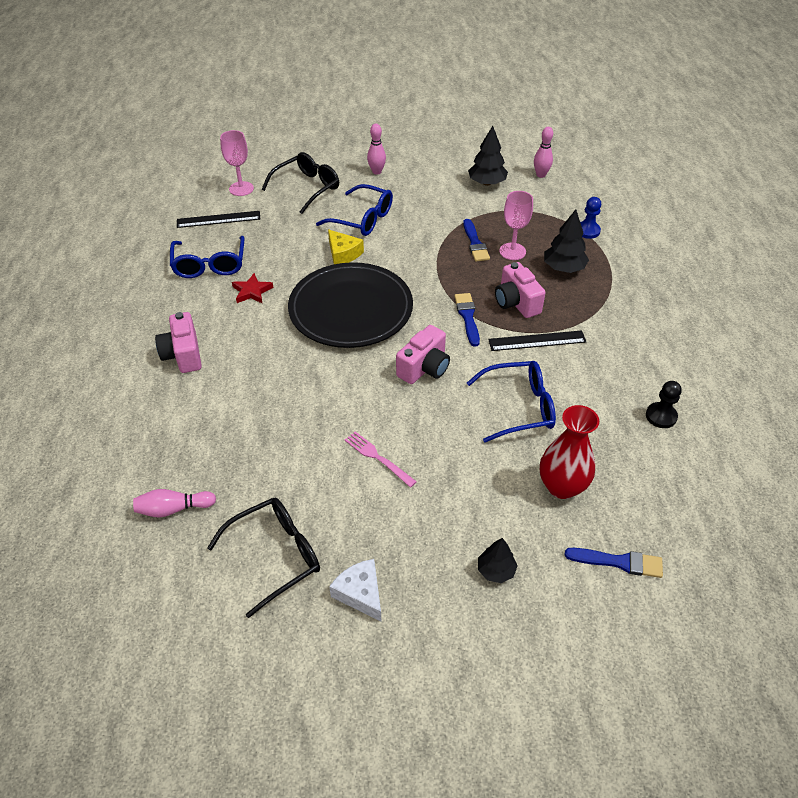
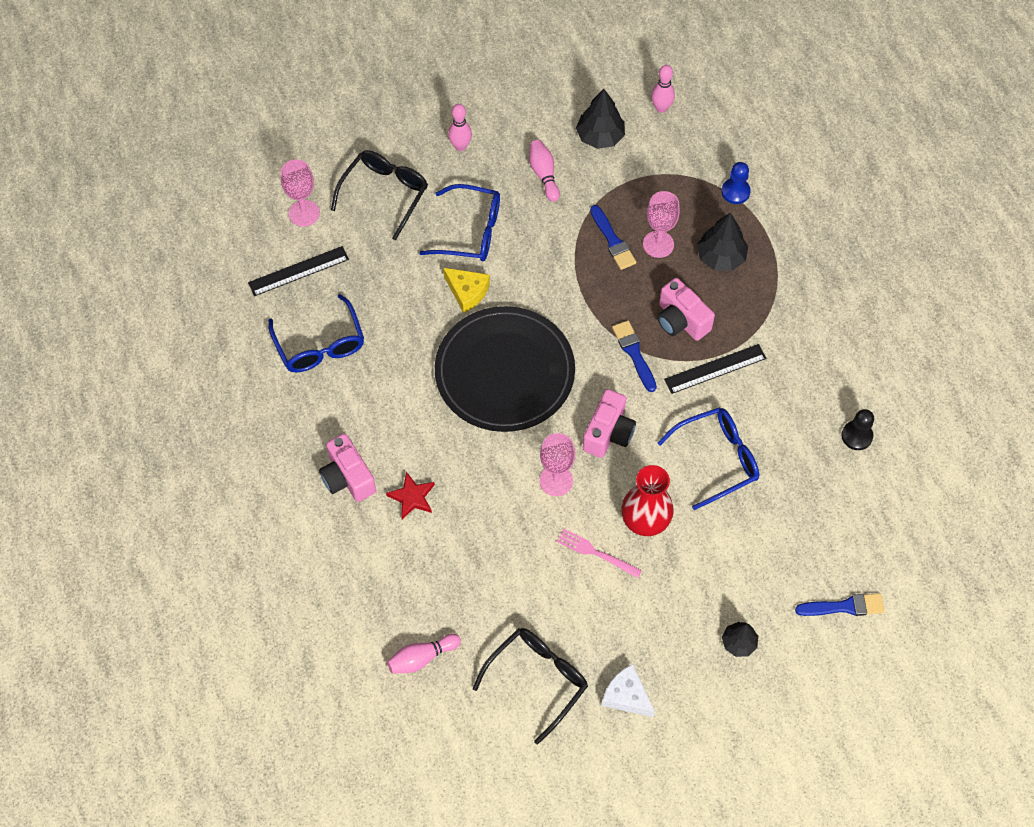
camera: 15 degrees left, 15 degrees up
red star [232,273,274,304] -> red star moved to [386,472,435,519]
red vase [540,405,599,499] -> red vase moved to [621,465,674,536]
none -> pink bowling pin [529,140,560,202]
none -> pink goblet [540,433,575,496]

